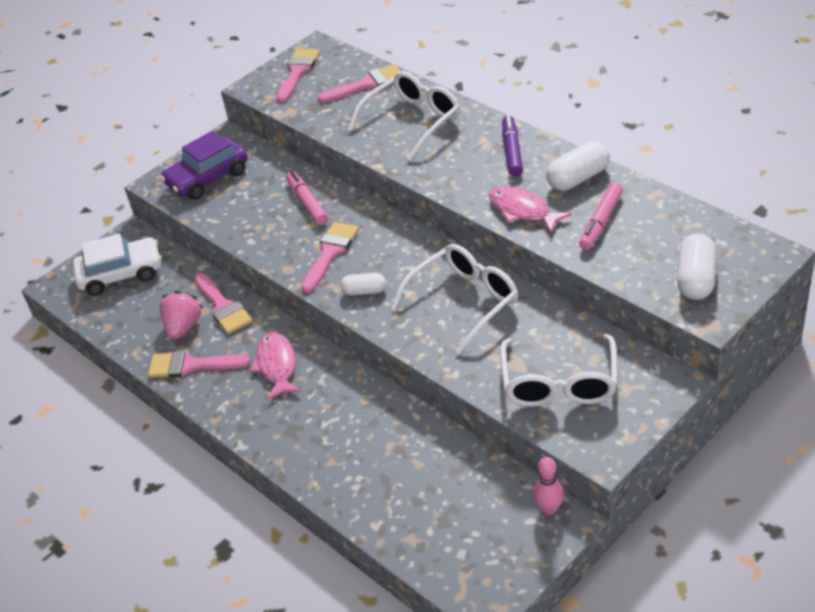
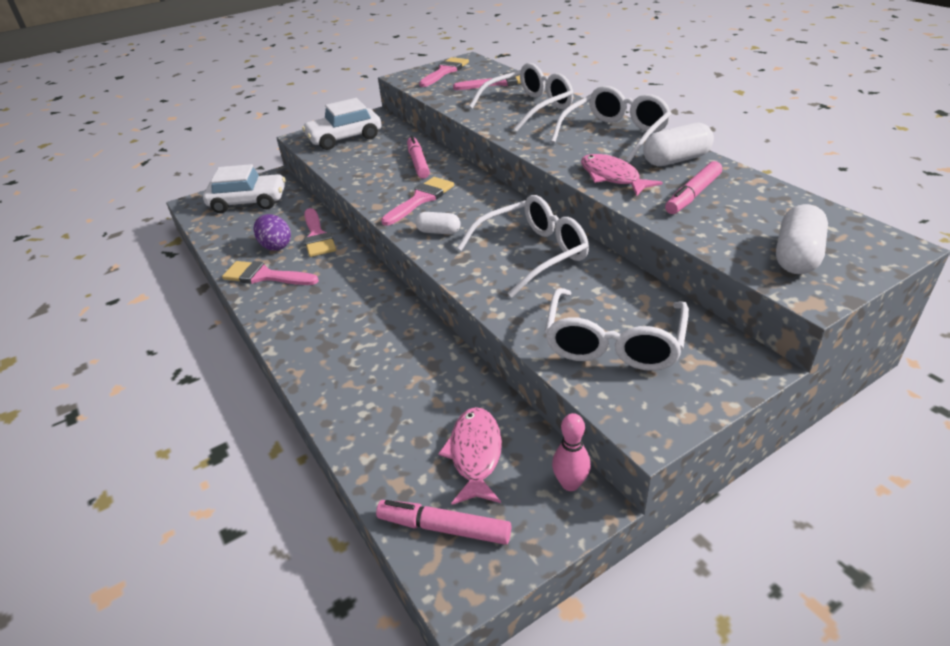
camera: 10 degrees right, 5 degrees down
purple car [160,131,248,200] -> white car [302,98,382,150]
pink strawberry [160,291,203,339] -> purple egg [254,214,291,251]
pink fish [250,332,301,401] -> pink fish moved to [438,407,502,505]
purple marker [502,115,523,177] -> white glasses [551,86,672,163]
none -> pink marker [376,500,511,545]

